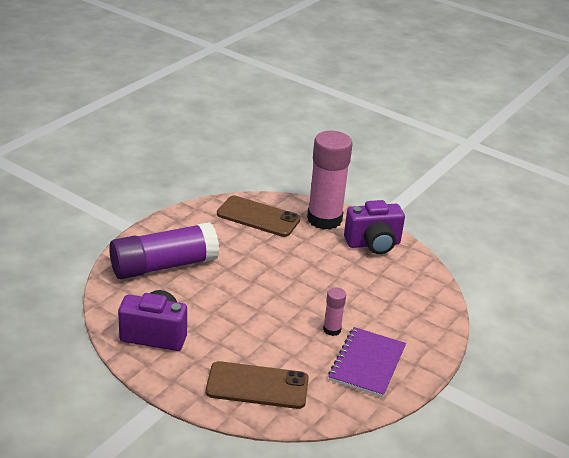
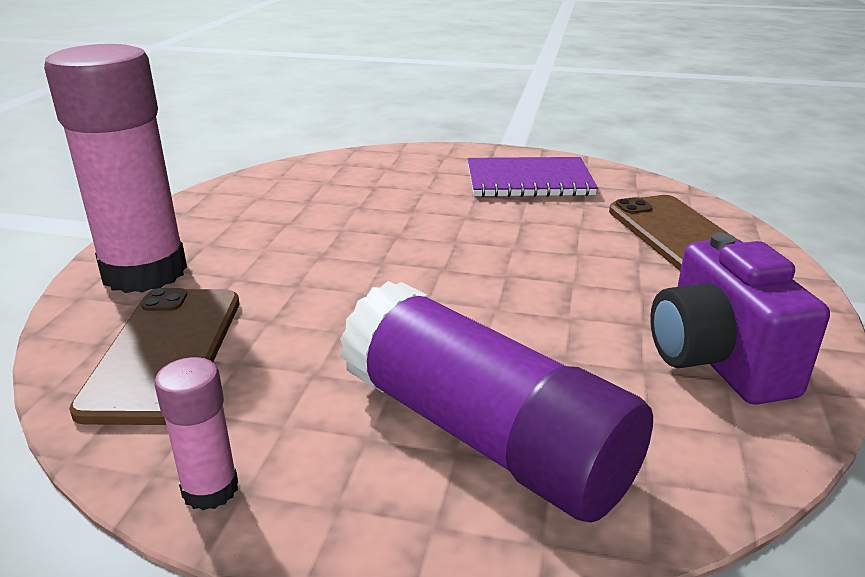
camera: 110 degrees left, 5 degrees down
pink glue stick [323,287,346,336] -> pink glue stick moved to [155,357,238,511]
purple camera [344,200,405,254] -> none

